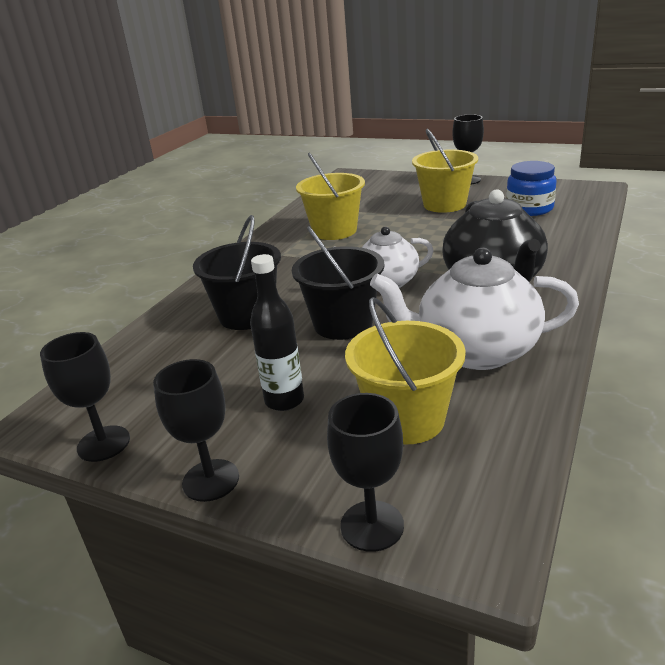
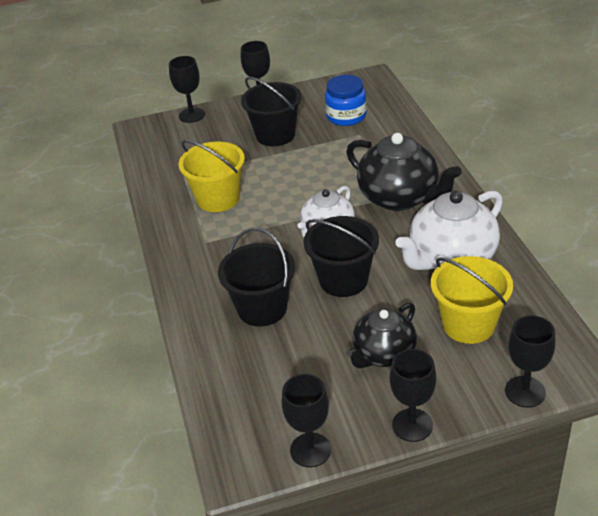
camera: 40 degrees left, 10 degrees up
black bottle [250,254,304,411] -> black teapot [346,303,417,368]
yellow bucket [412,129,478,213] -> black bucket [241,77,302,146]
none -> black goblet [169,56,205,123]

